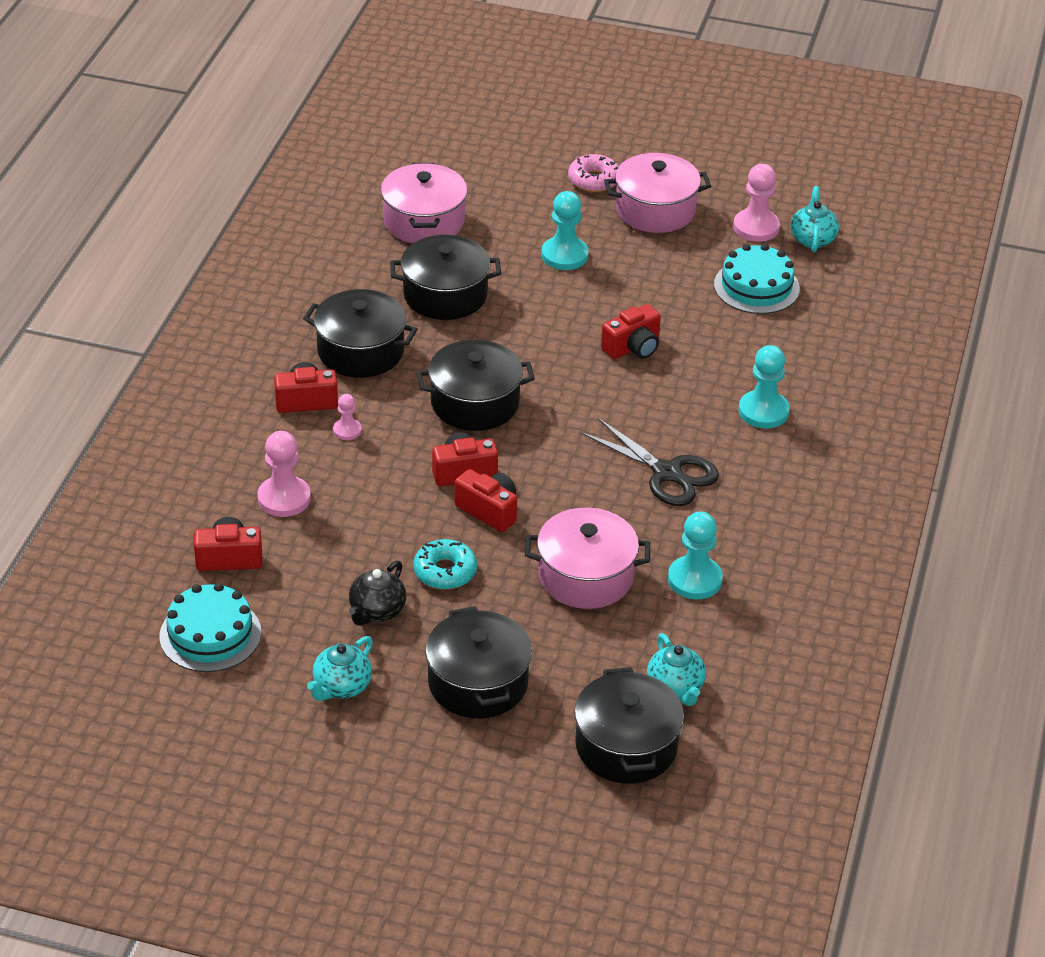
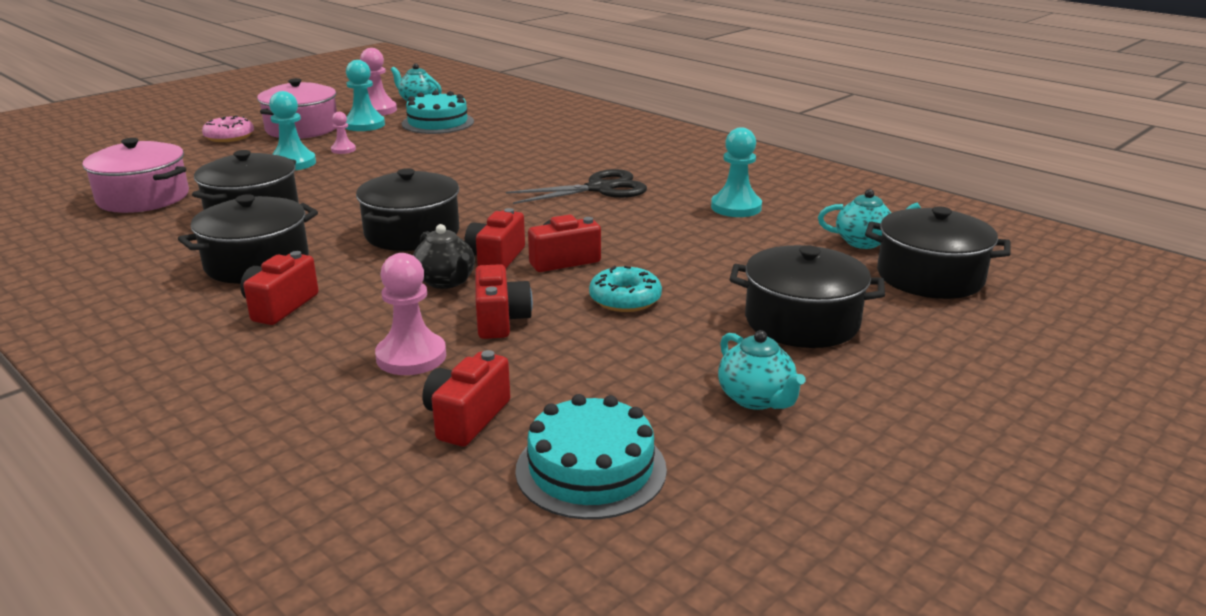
camera: 60 degrees left, 15 degrees down
pink pawn [333,394,362,440] -> pink pawn moved to [331,112,356,154]
black teapot [349,561,406,626] -> black teapot moved to [413,224,475,289]
pink pot [525,508,650,609] -> none
red camera [601,304,661,359] -> red camera moved to [475,264,533,339]
turquoise pawn [739,345,790,428] -> turquoise pawn moved to [345,60,385,131]

